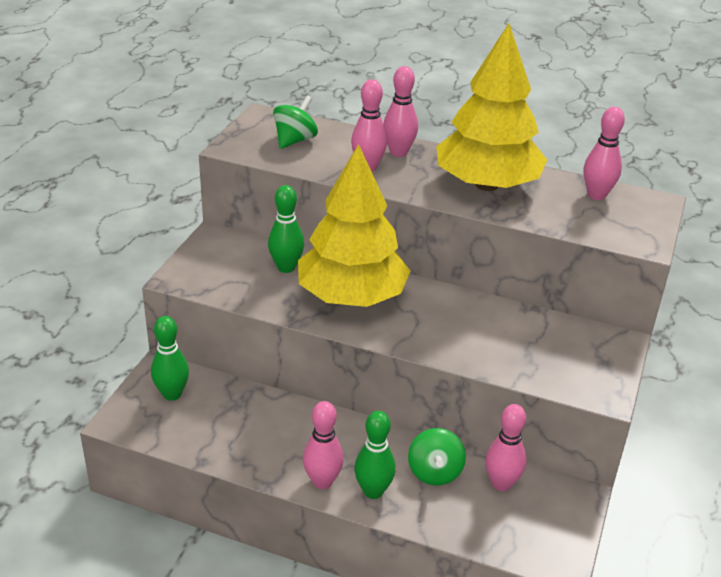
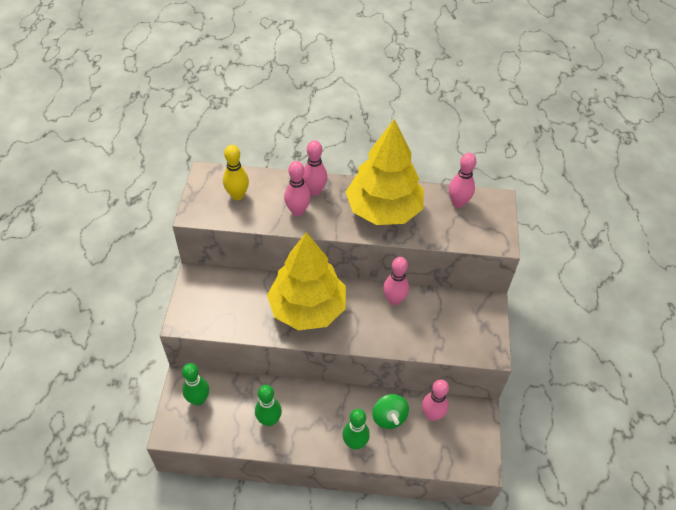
camera: 15 degrees left, 15 degrees up
green bowling pin [268,185,304,273] -> green bowling pin moved to [255,385,282,426]
green spinning top [273,95,318,149] -> yellow bowling pin [223,145,249,200]
pink bowling pin [303,401,344,489] -> pink bowling pin moved to [383,257,409,305]

